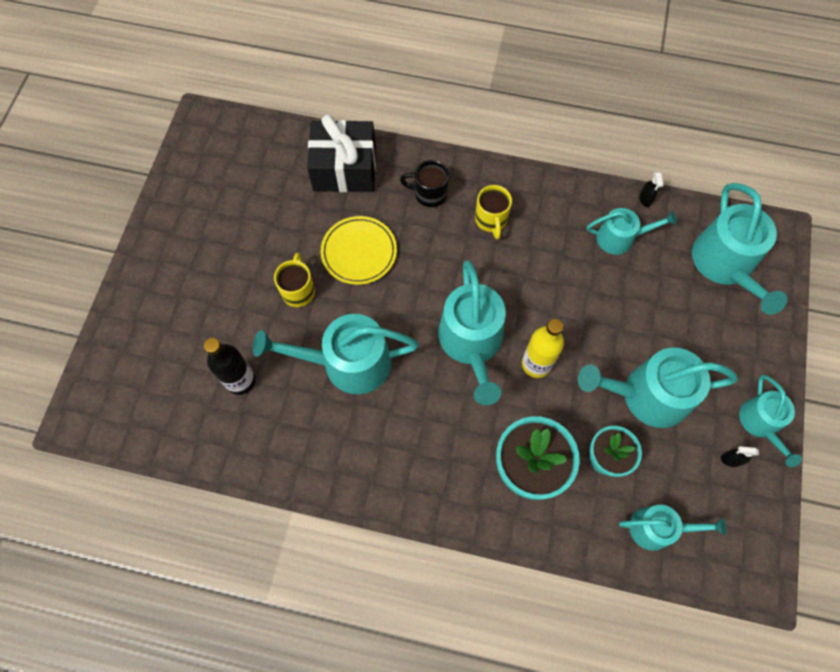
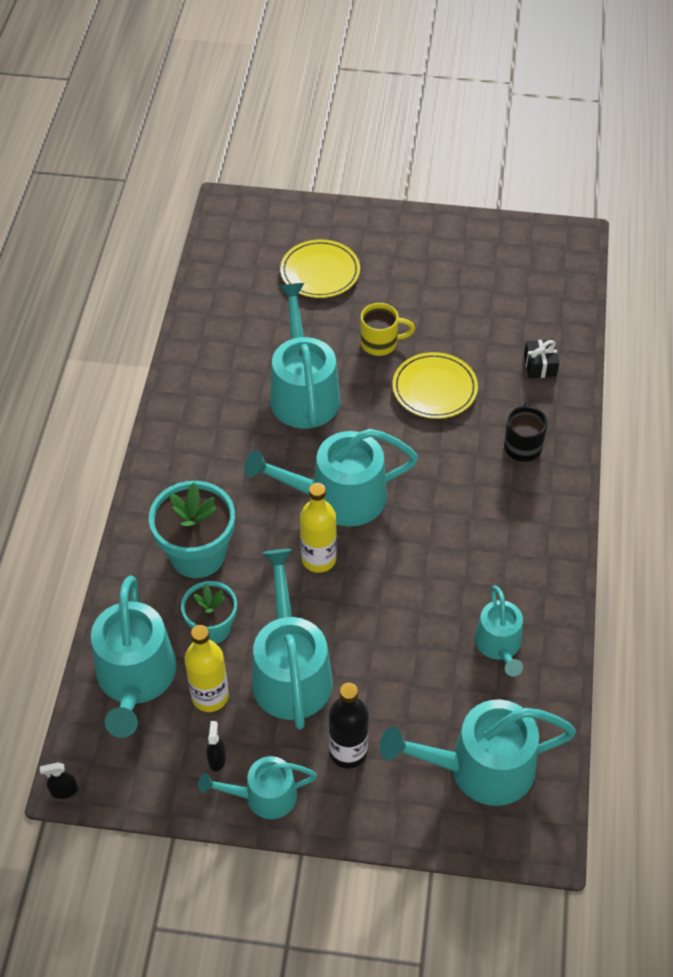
camera: 85 degrees right, 15 degrees down
black bottle [204,338,256,395] -> black bottle moved to [329,683,369,769]
black gift [307,114,376,192] -> black gift [524,340,559,378], size x0.45
yellow mug [475,185,512,239] -> none
turquoise watering can [619,505,726,551] -> turquoise watering can [91,576,177,738], size x1.69
black spray bottle [639,172,663,207] -> black spray bottle moved to [40,762,78,799]
none -> yellow bottle [185,625,229,712]
none -> yellow plate [280,239,360,298]

